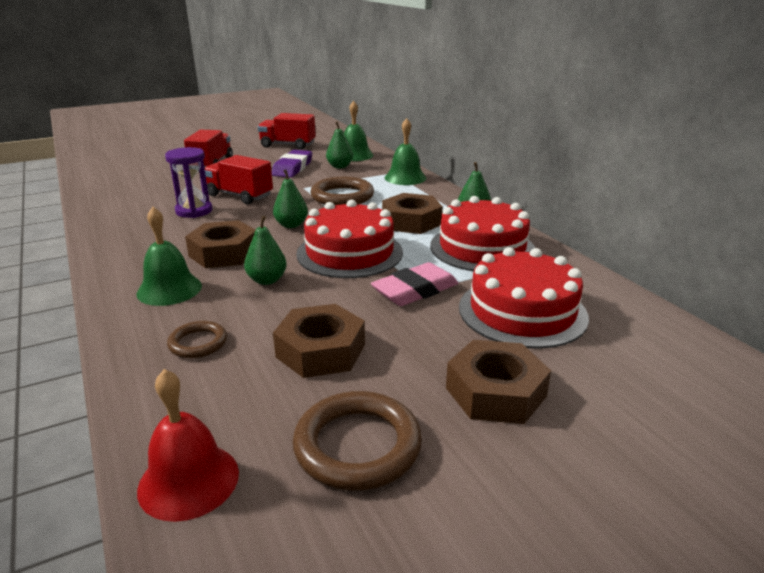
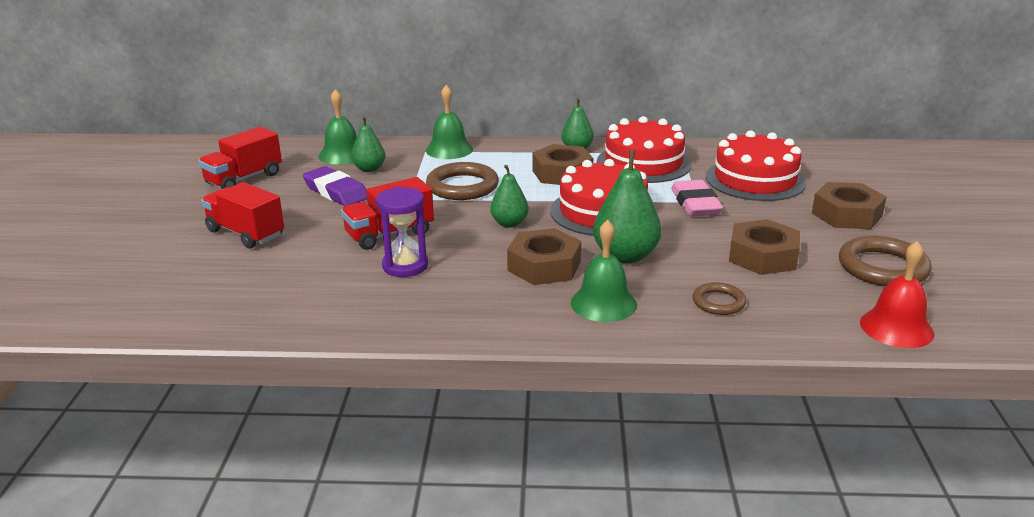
camera: 60 degrees left, 0 degrees up
green pear [244,216,287,285] -> green pear [593,150,662,263], size x1.64

